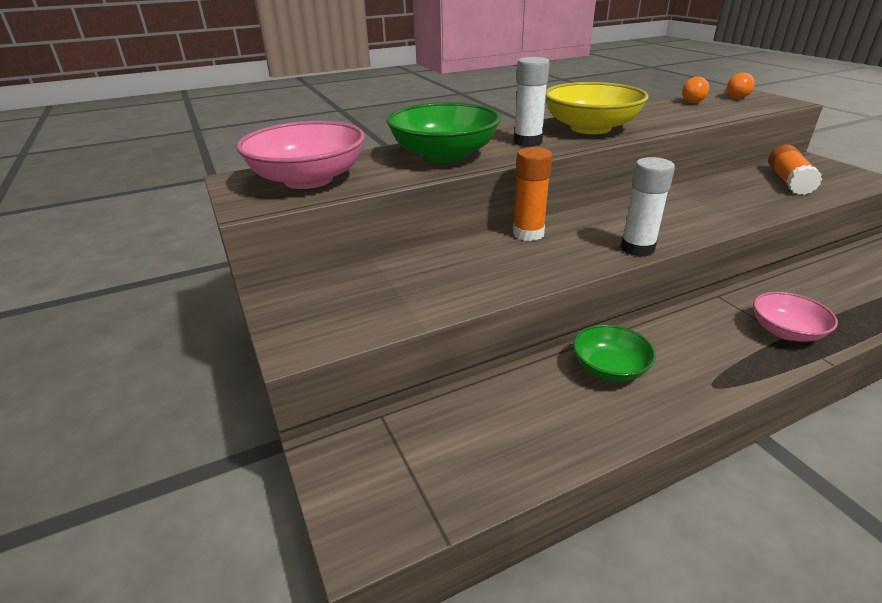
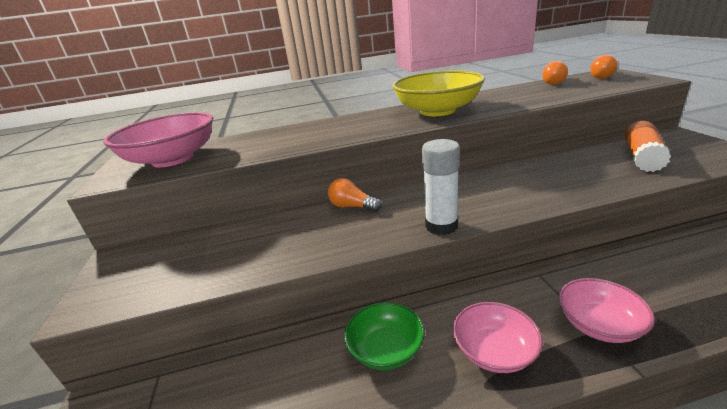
camera: 15 degrees right, 5 degrees down
green bowl [387,102,501,163] -> none
orange glue stick [513,147,552,241] -> orange light bulb [328,178,382,212]
white glue stick [514,57,550,147] -> none
none -> pink bowl [453,302,543,373]

